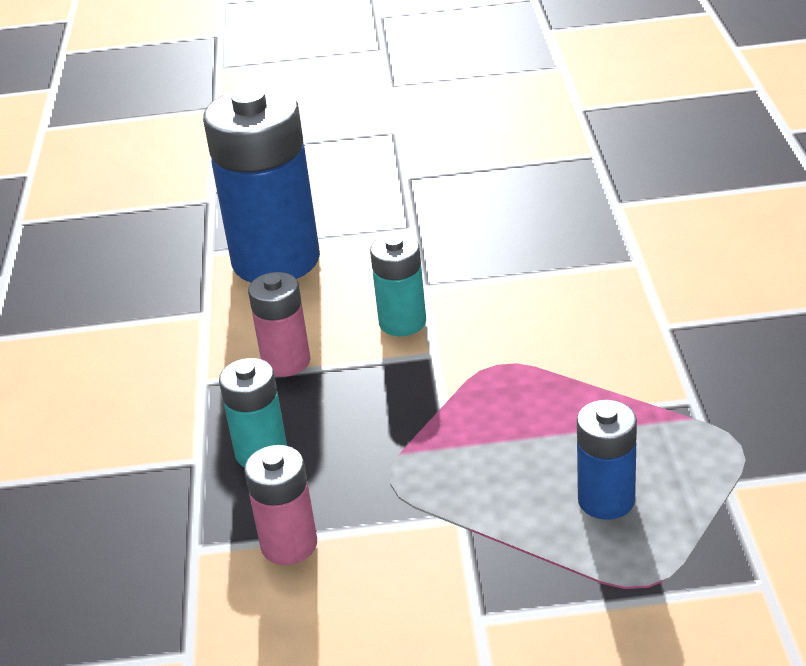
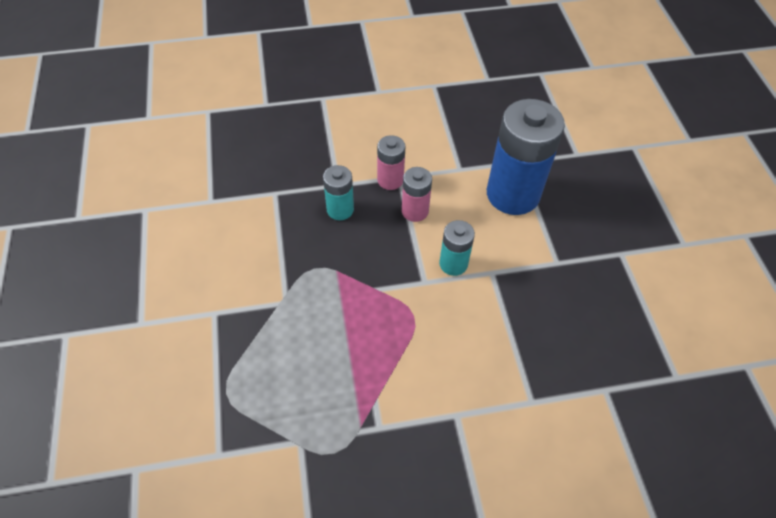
camera: 80 degrees right, 20 degrees up
pink battery [244,445,317,565] -> pink battery moved to [377,135,405,190]
blue battery [577,400,637,520] -> none

